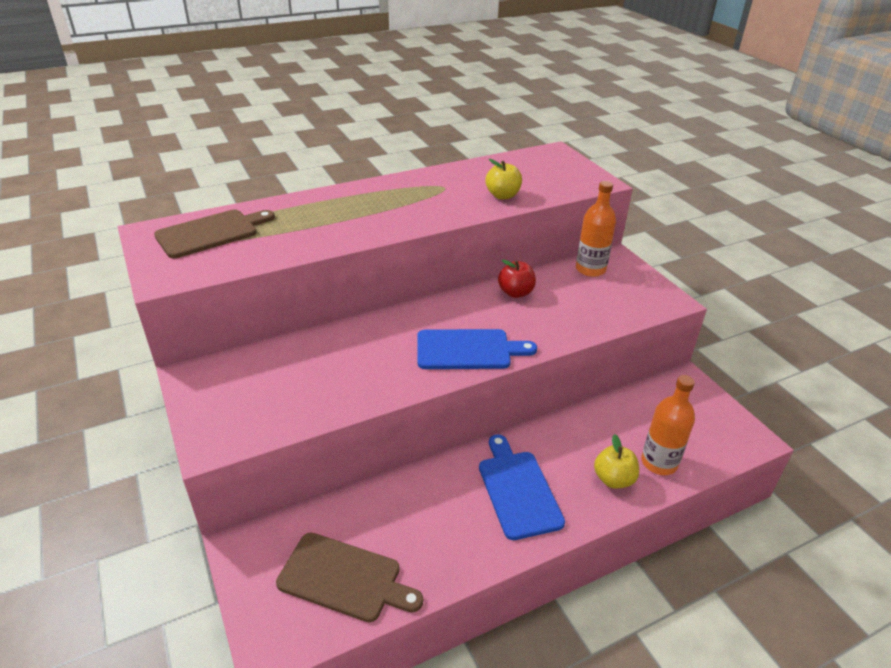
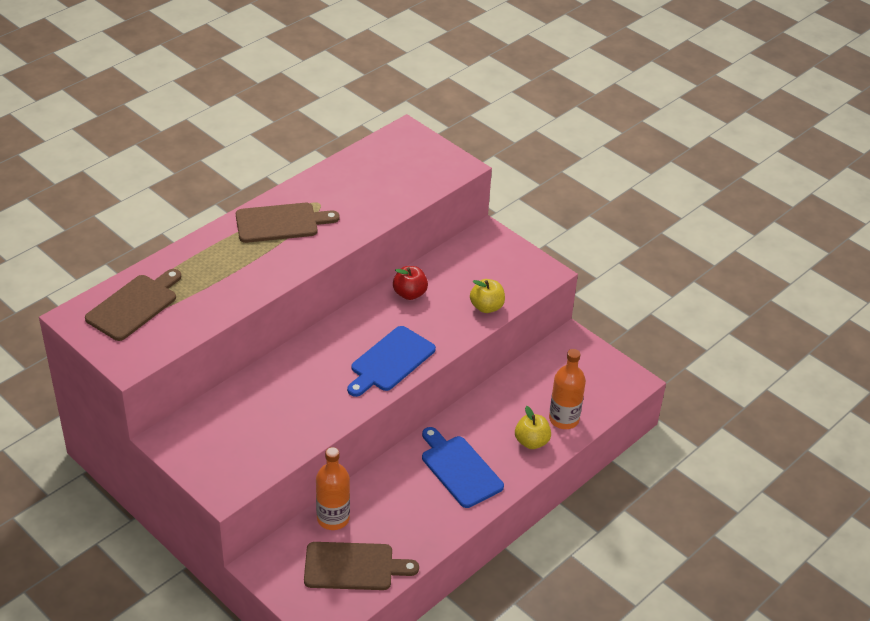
camera: 20 degrees left, 5 degrees up
blue cutting board [417,329,537,369] -> blue cutting board turned 150 degrees clockwise [347,326,436,397]
yellow apple [486,159,522,199] -> yellow apple moved to [470,279,505,313]
orange bottle [576,181,616,277] -> orange bottle moved to [316,447,350,530]
none -> brown cutting board [236,203,340,243]

